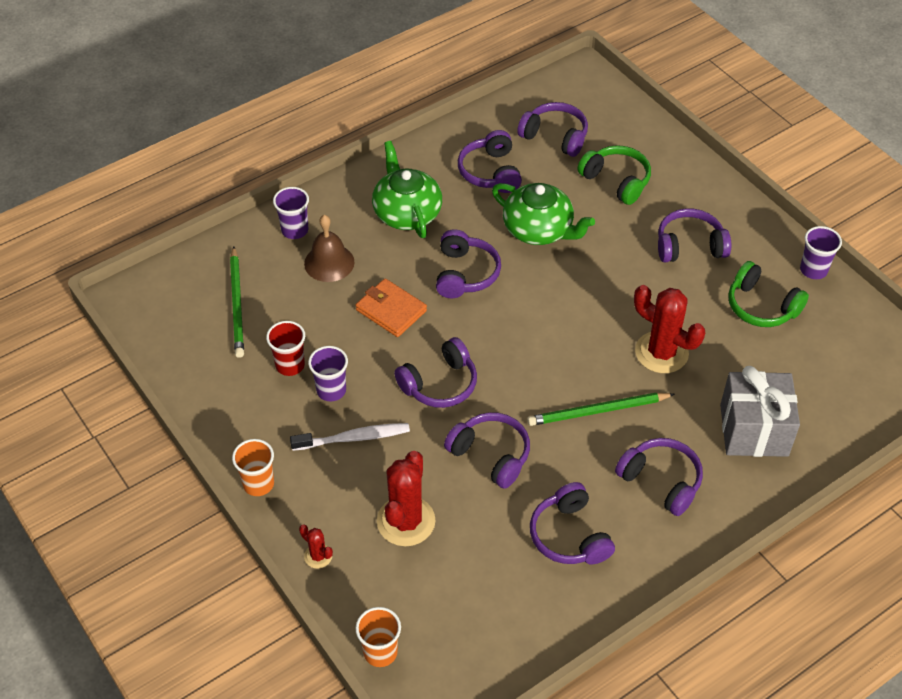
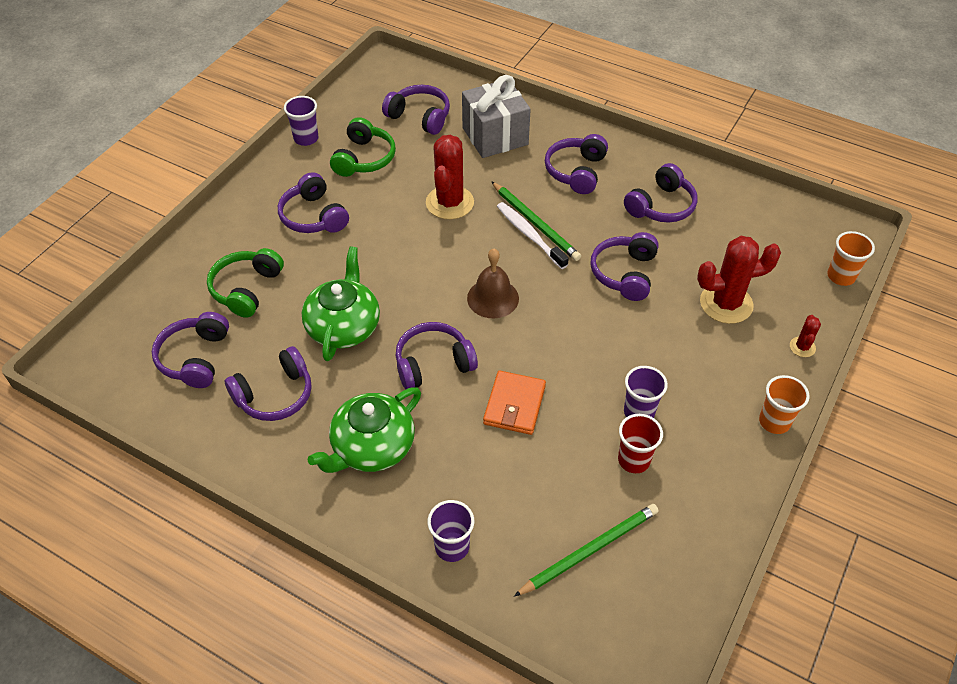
camera: 115 degrees left, 0 degrees up
white toothbrush [290,423,410,451] -> white toothbrush moved to [497,202,569,269]
brown bell [304,215,354,282] -> brown bell moved to [467,249,519,318]
purple headphones [394,337,477,408] -> purple headphones moved to [382,85,450,135]

